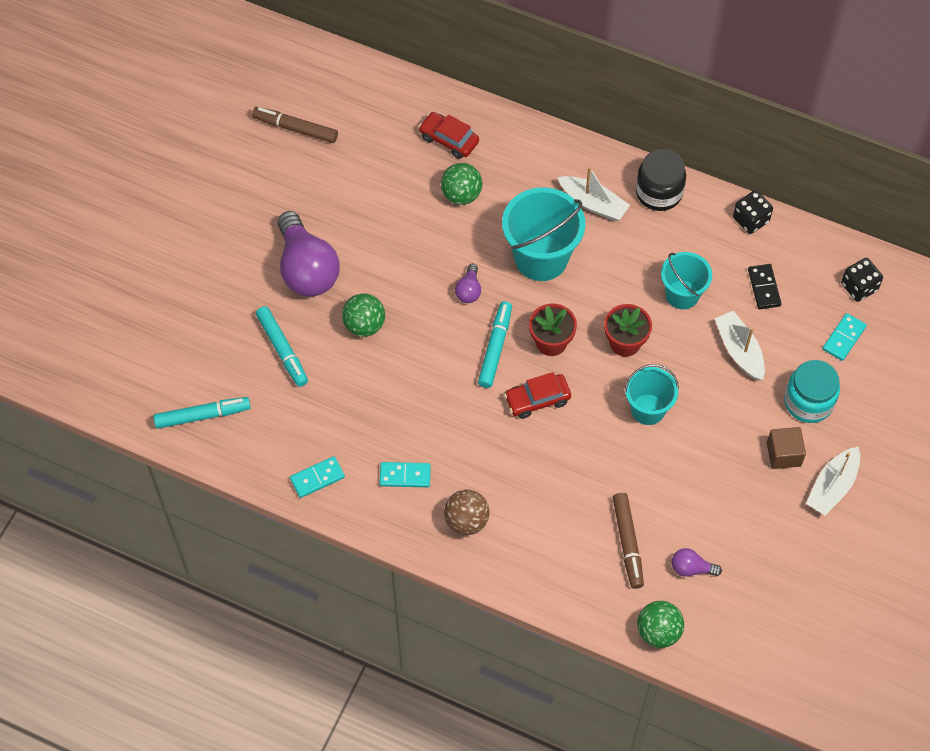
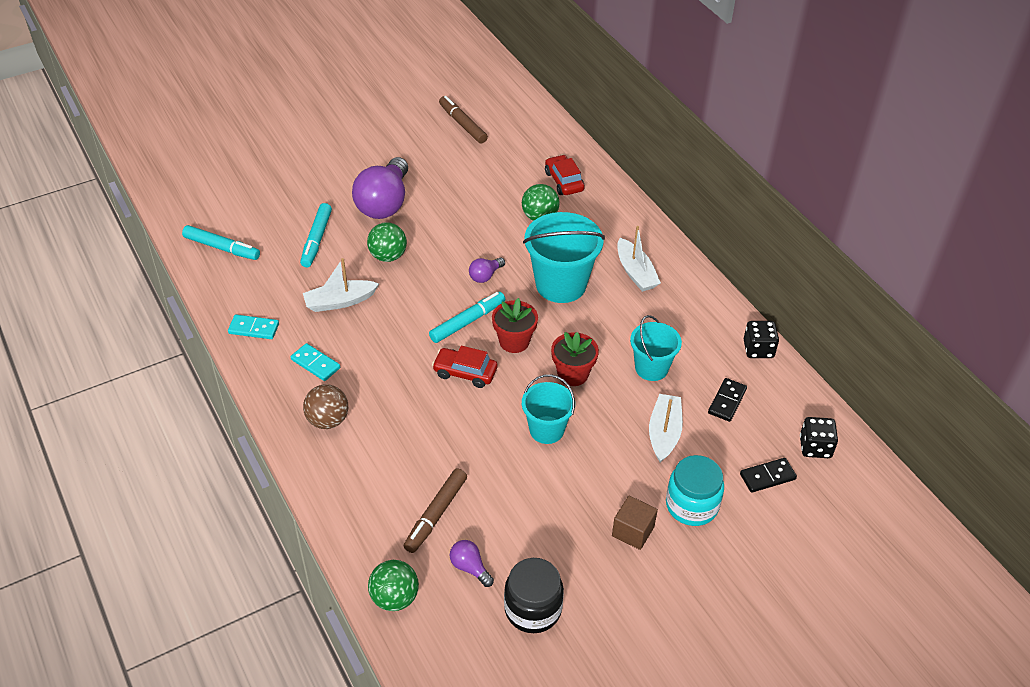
camera: 35 degrees right, 15 degrees down
black jar [636,149,686,211] -> black jar moved to [504,558,564,633]
white boat [806,447,860,515] -> white boat moved to [303,258,379,312]
turquoise domino [822,313,867,361] -> black domino [740,458,797,493]

